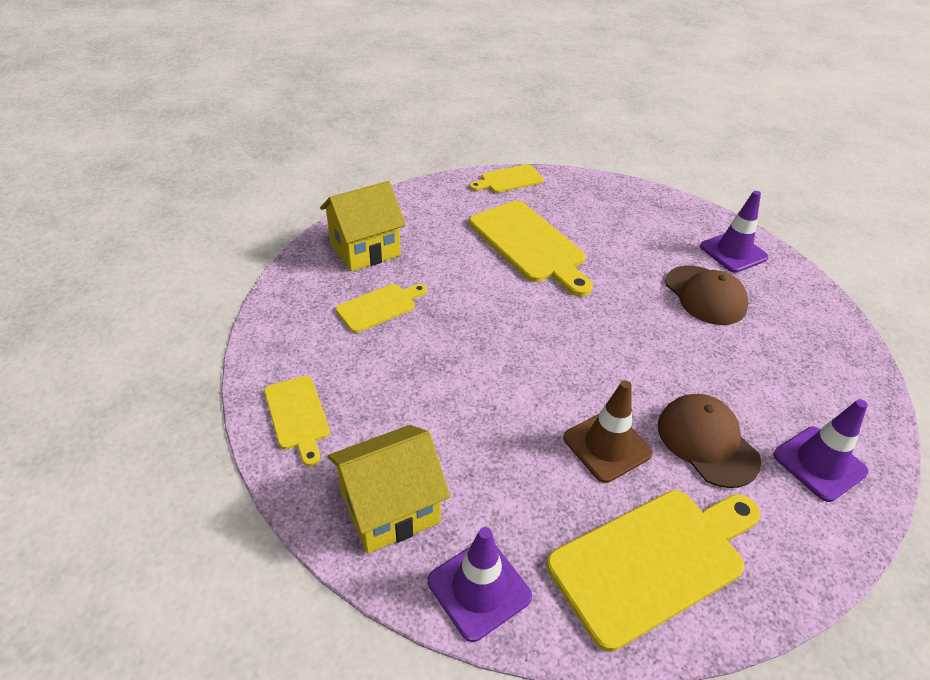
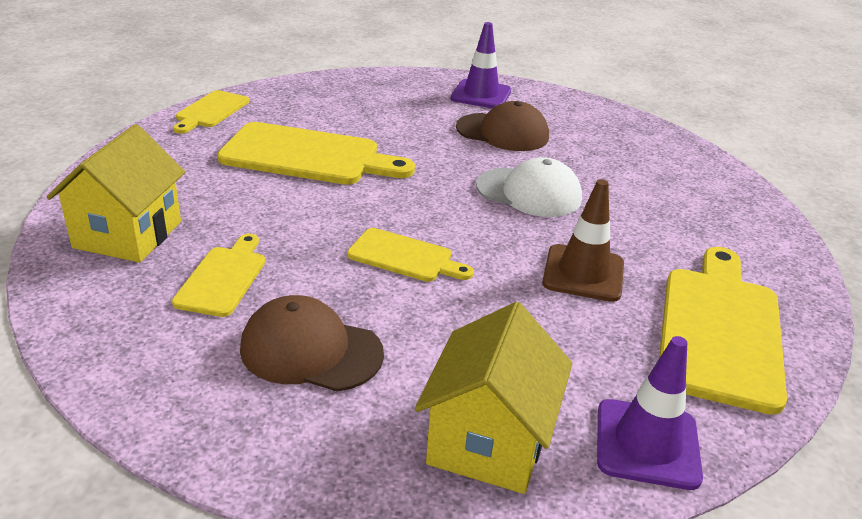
camera: 45 degrees left, 10 degrees down
yellow cutting board [264,376,330,466] -> yellow cutting board moved to [347,228,474,282]
brown cap [658,394,761,488] -> brown cap moved to [240,295,384,392]
purple traffic cone [773,399,869,502] -> none
none -> white cap [476,157,582,217]

